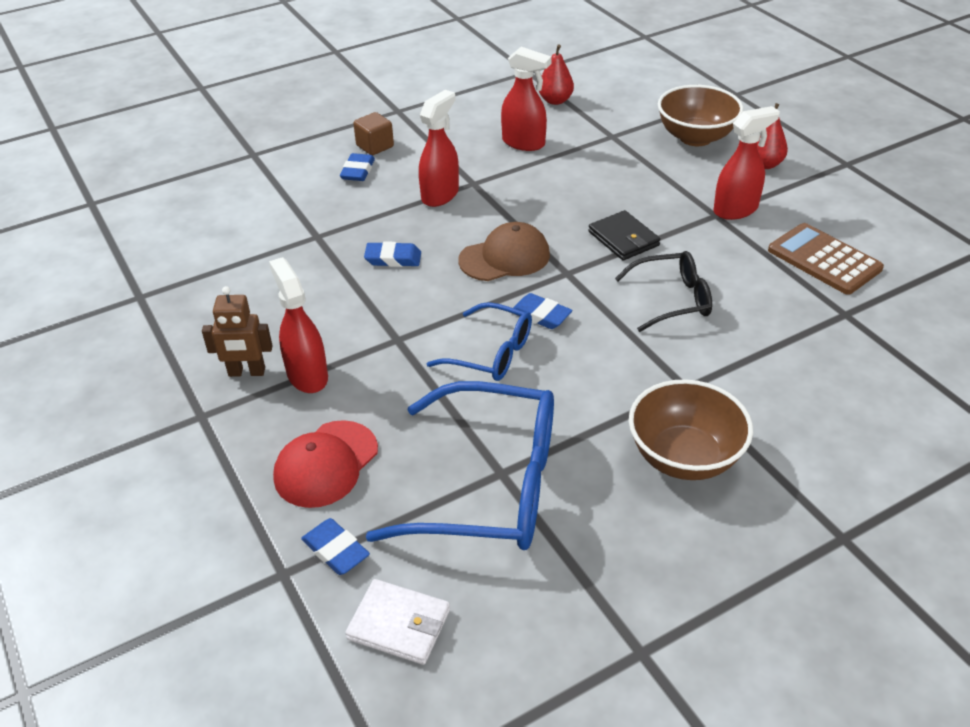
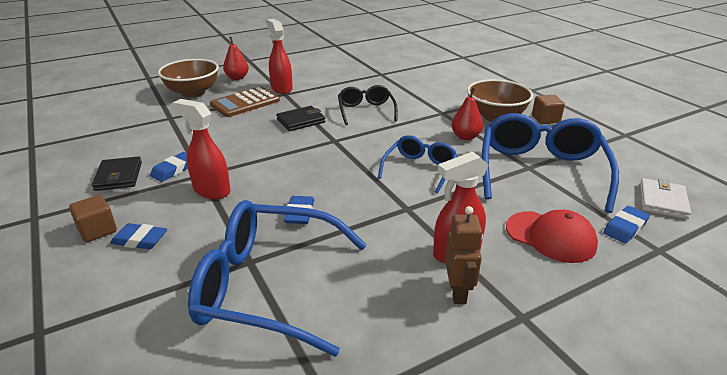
camera: 90 degrees left, 10 degrees down
brown cap [458,222,550,281] -> none
red spray bottle [501,47,552,151] -> none
blue eraser [513,293,573,329] -> blue eraser moved to [150,152,188,182]
red pear [539,44,574,105] -> red pear moved to [451,87,483,140]
brown calculator [768,223,884,295] -> brown calculator moved to [210,87,280,117]
none -> black wallet [92,156,142,191]
none -> blue glasses [188,200,367,356]
none -> brown cube [532,95,565,124]

